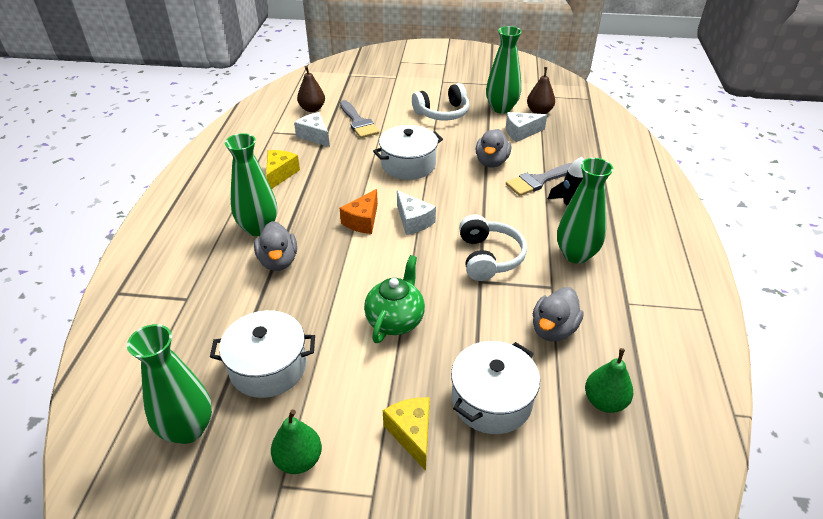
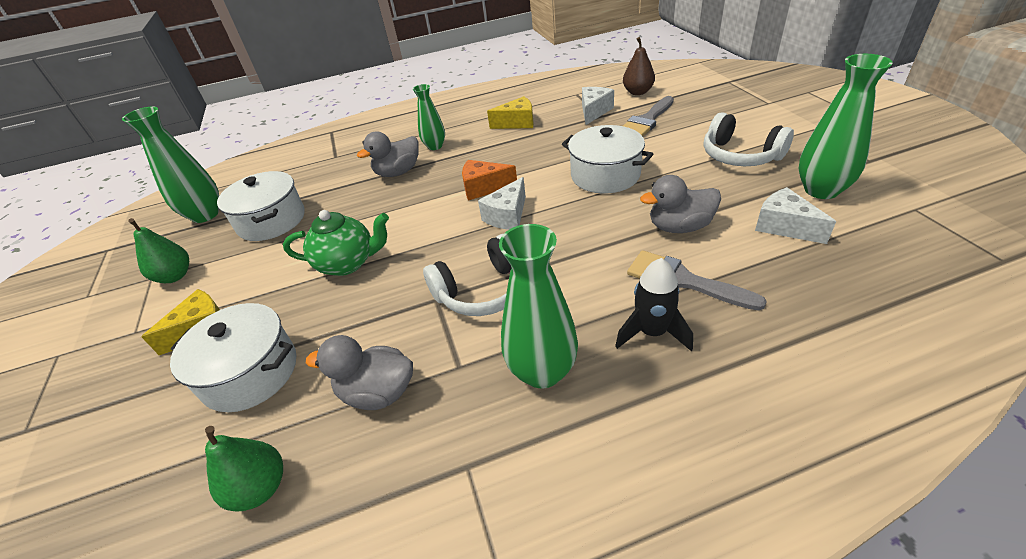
camera: 70 degrees right, 0 degrees up
green vase [225,133,277,236] -> green vase [413,84,445,150], size x0.62
brown pear [527,67,555,114] -> none

